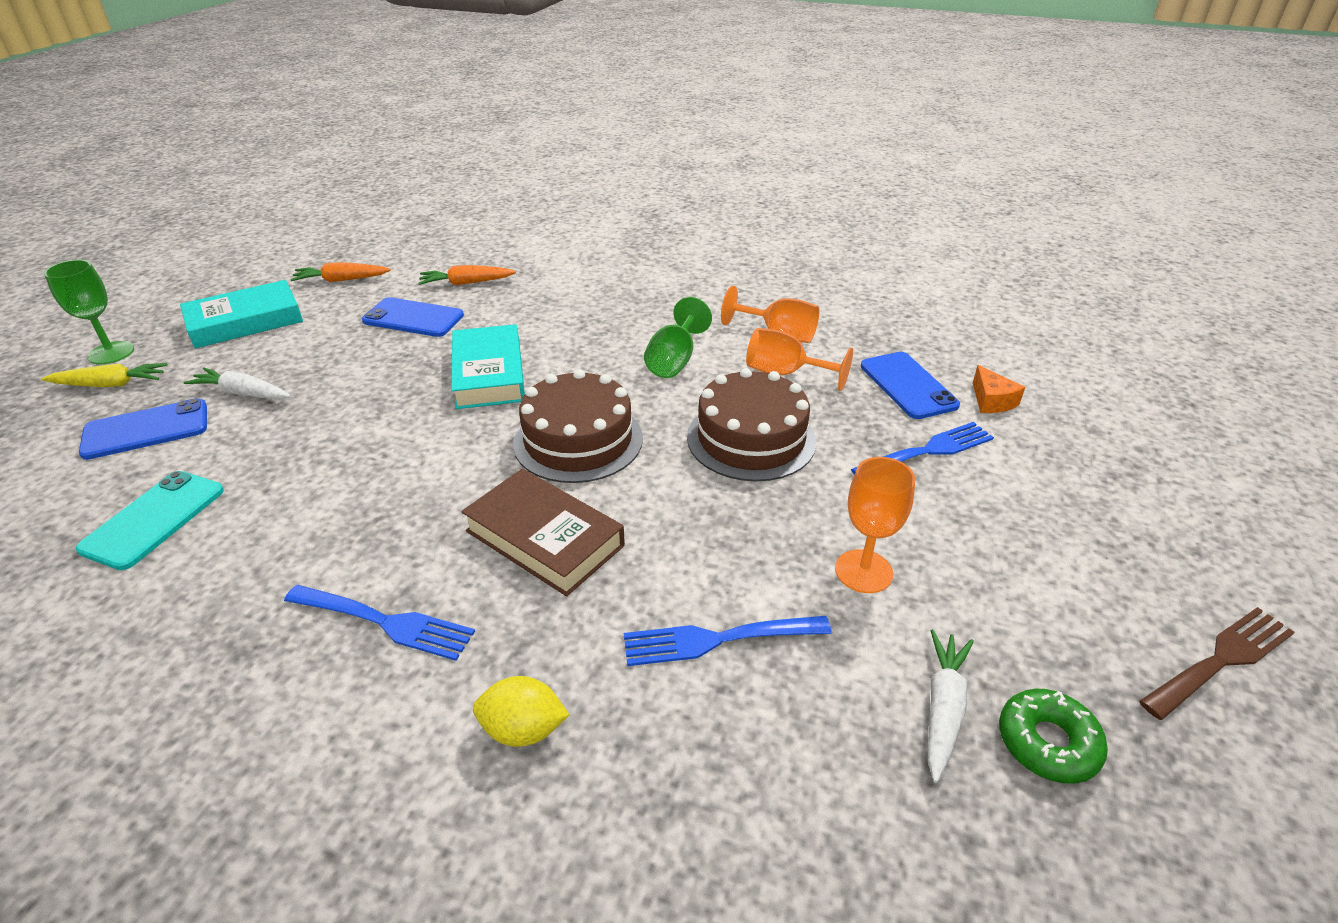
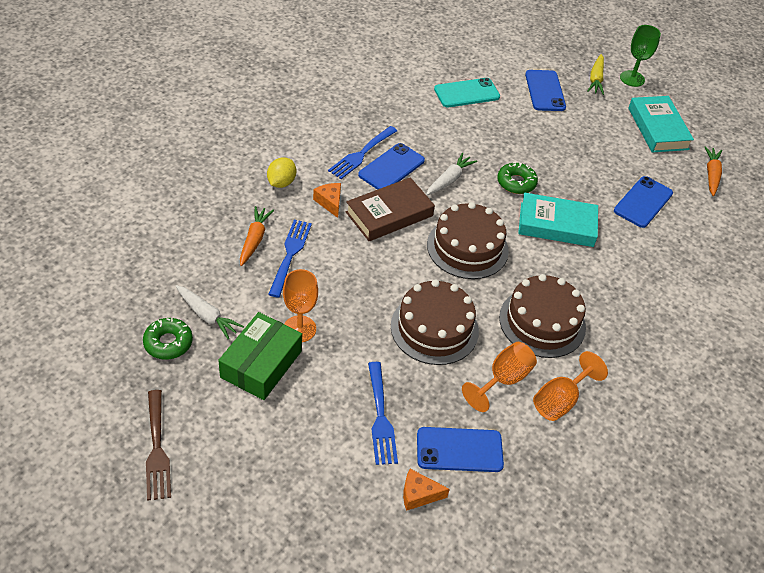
camera: 105 degrees right, 10 degrees up
turquoise phone [76,471,224,570] -> turquoise phone turned 60 degrees counterclockwise [434,78,500,107]
white carrot [184,368,291,399] -> white carrot moved to [426,153,477,195]
orange carrot [419,265,516,285] -> orange carrot moved to [240,206,274,266]
green goblet [644,297,712,378] -> brown cake [499,274,586,358]
none -> green box [218,312,302,400]
none -> orange cheese [313,183,341,218]
none -> blue phone [358,143,425,190]
none -> green donut [497,162,538,194]

